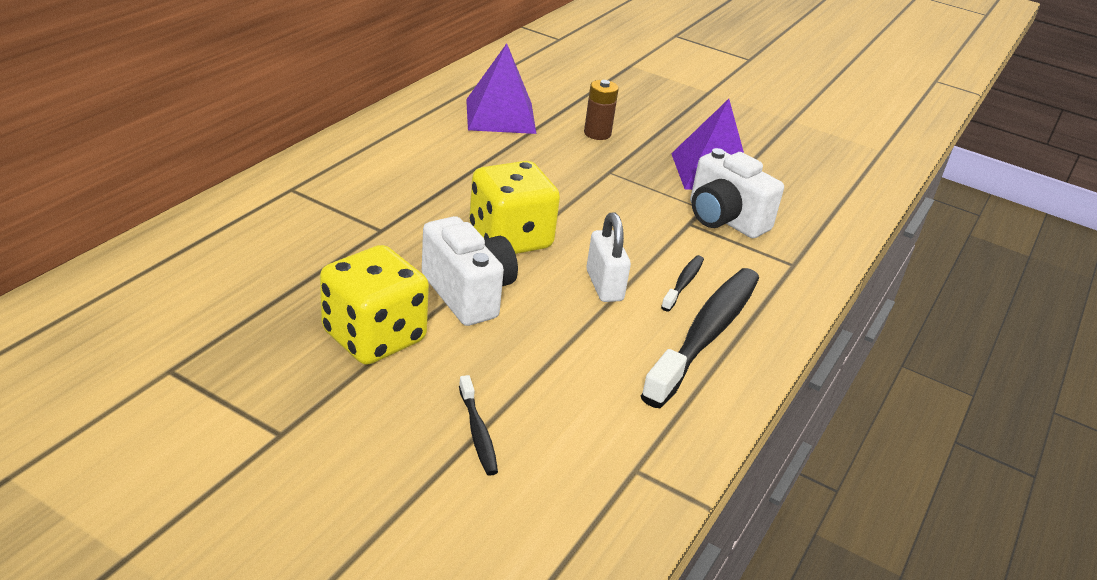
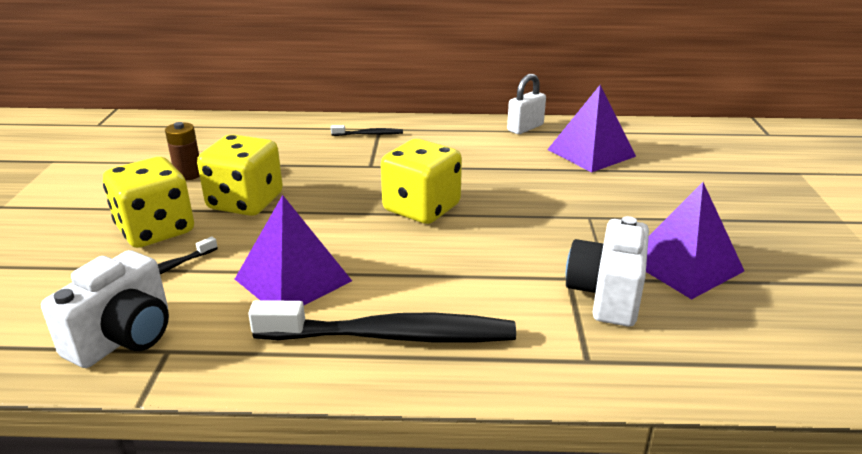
camera: 65 degrees right, 5 degrees down
white camera [422,216,518,326] -> white camera moved to [41,250,169,368]
brown battery [584,80,619,140] -> brown battery moved to [165,122,200,180]
white padlock [586,213,631,302] -> white padlock moved to [507,74,546,134]
black toothbrush [661,255,704,312] -> black toothbrush moved to [331,125,403,136]
none -> yellow dice [103,157,194,248]
none -> purple pyramid [235,195,352,305]

